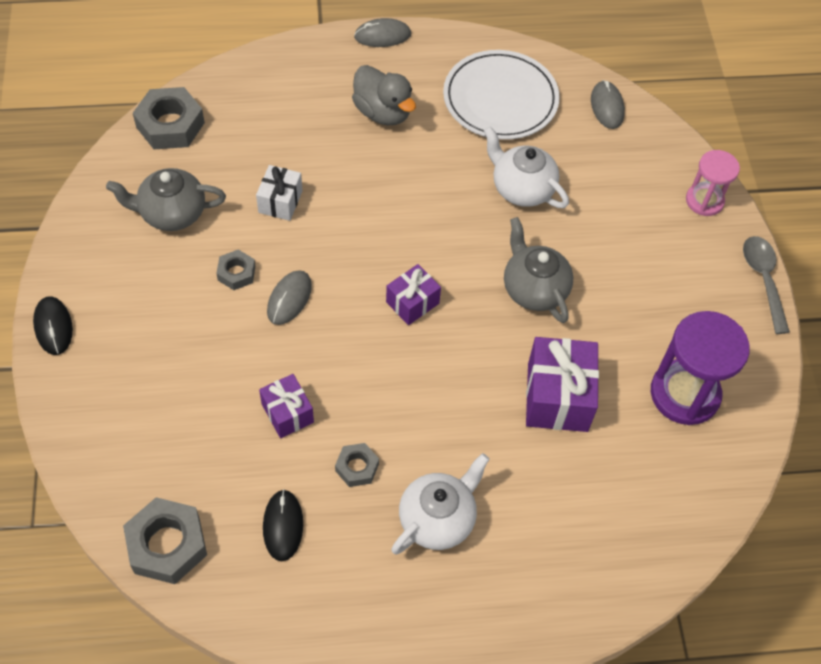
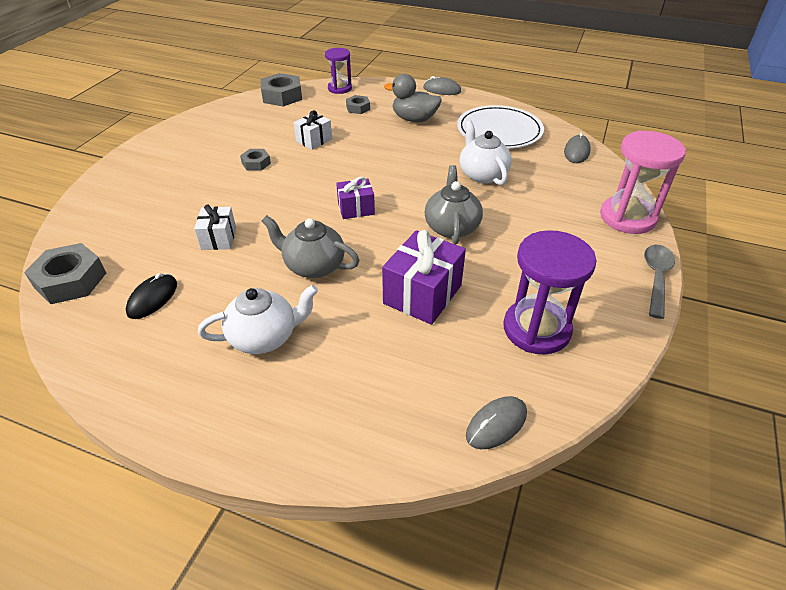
camera: 30 degrees right, 15 degrees down
black mouse [33,296,73,355] -> none
grey teapot [106,168,226,231] -> grey teapot moved to [262,215,360,278]
purple gift [259,374,314,438] -> white gift [194,205,236,250]
grey mouse [267,270,312,325] -> grey mouse moved to [466,396,527,449]
grey nut [335,443,379,487] -> grey nut moved to [346,95,370,114]
grey duck [352,65,416,125] -> grey duck turned 120 degrees clockwise [384,74,442,122]
pink hourglass [686,150,740,216] -> pink hourglass [600,130,686,234], size x1.65
none -> purple hourglass [325,48,352,94]

